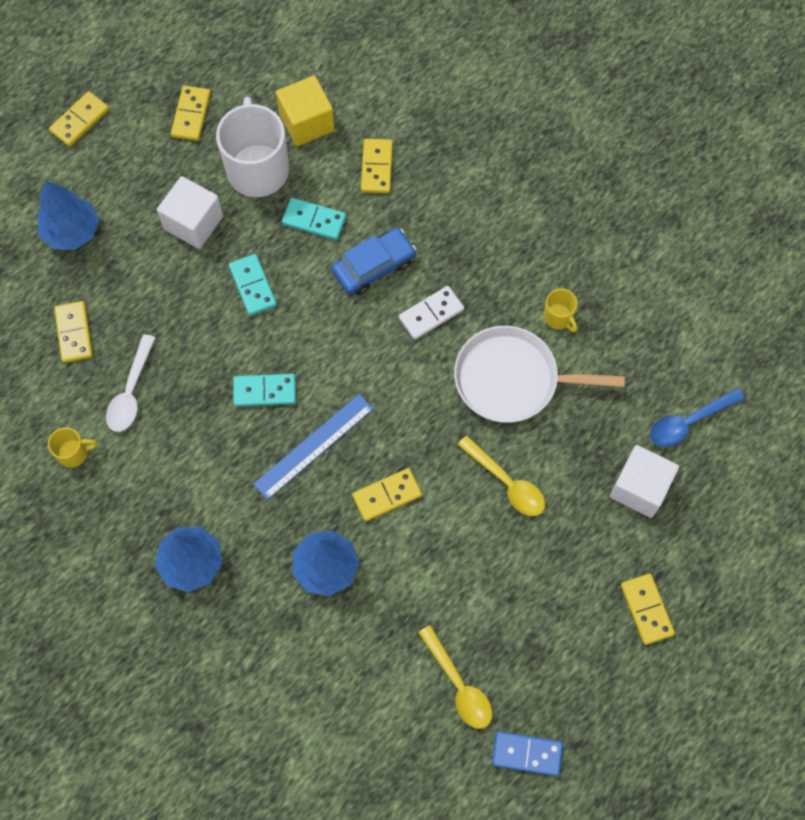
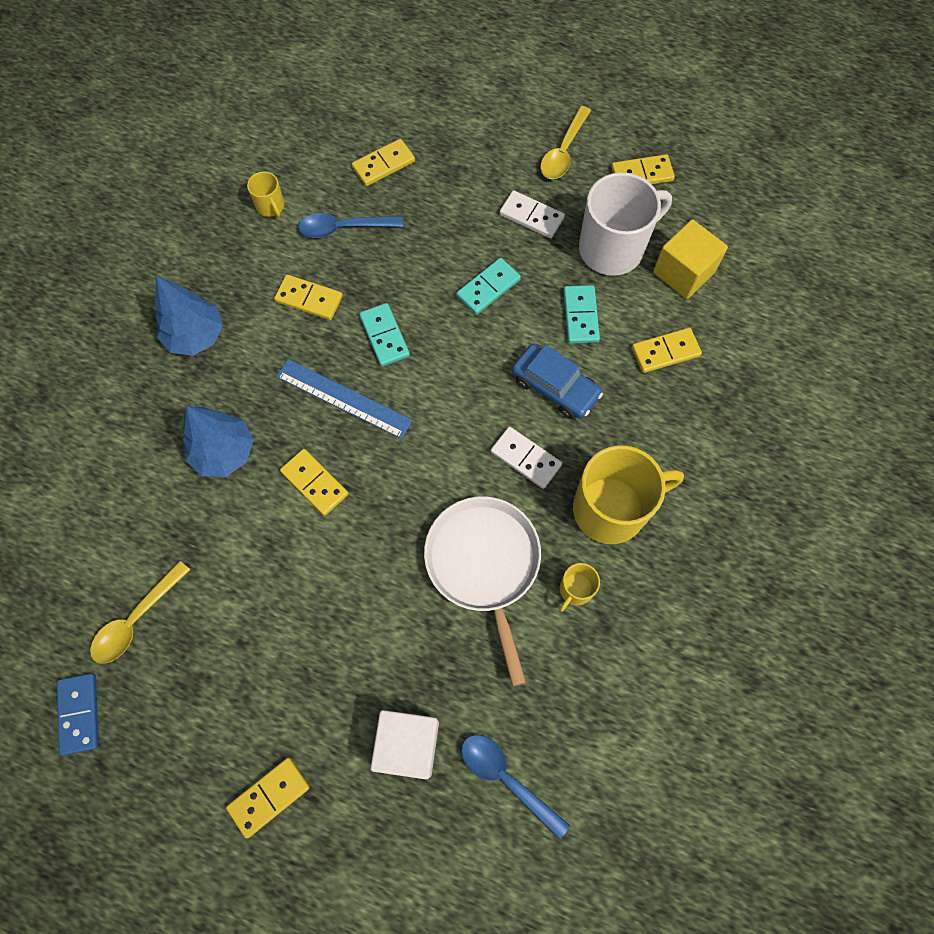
camera: 70 degrees right, 0 degrees up
blue tree [38,181,99,250] -> none
yellow domino [49,91,109,147] -> yellow domino moved to [274,275,343,320]
white spoon [106,334,156,432] -> blue spoon [298,213,403,238]
white cube [157,176,223,249] -> white domino [499,190,565,238]
yellow spoon [457,436,545,516] -> yellow spoon moved to [540,106,591,179]
none -> yellow mug [573,445,684,544]

